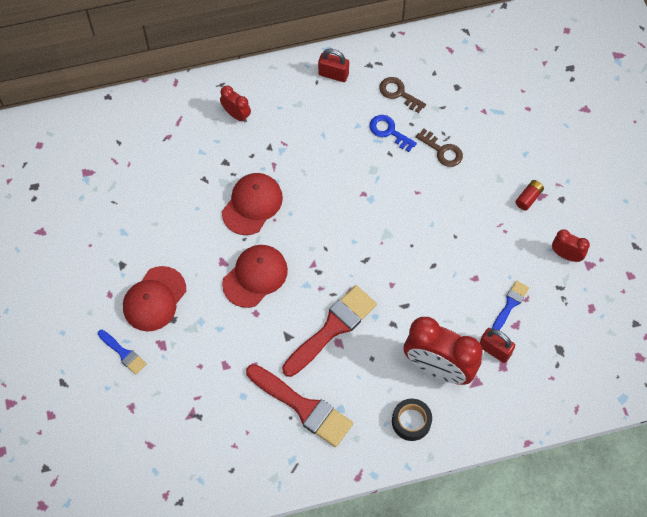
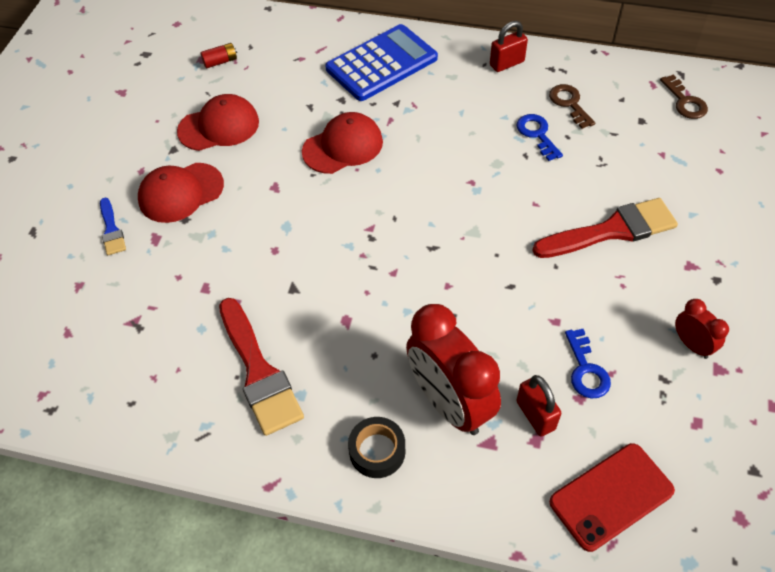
camera: 30 degrees right, 10 degrees down
red clock [220,85,251,122] -> blue calculator [325,24,438,101]
red cap [222,245,288,308] -> red cap moved to [177,94,259,151]
red brush [282,285,377,377] -> red brush moved to [532,198,678,258]
red padlock [318,49,349,82] -> red padlock turned 75 degrees counterclockwise [490,21,528,72]
brown key [416,129,463,167] -> brown key moved to [660,75,708,119]
blue brush [492,280,529,330] -> blue key [565,329,611,399]
red battery [515,180,544,211] -> red battery moved to [200,43,237,68]
none -> red phone [549,443,675,552]

